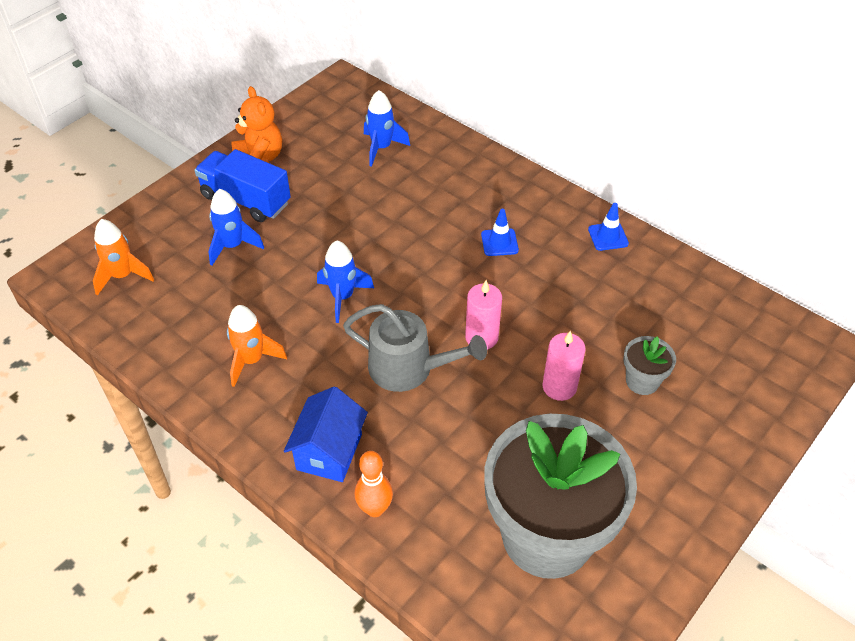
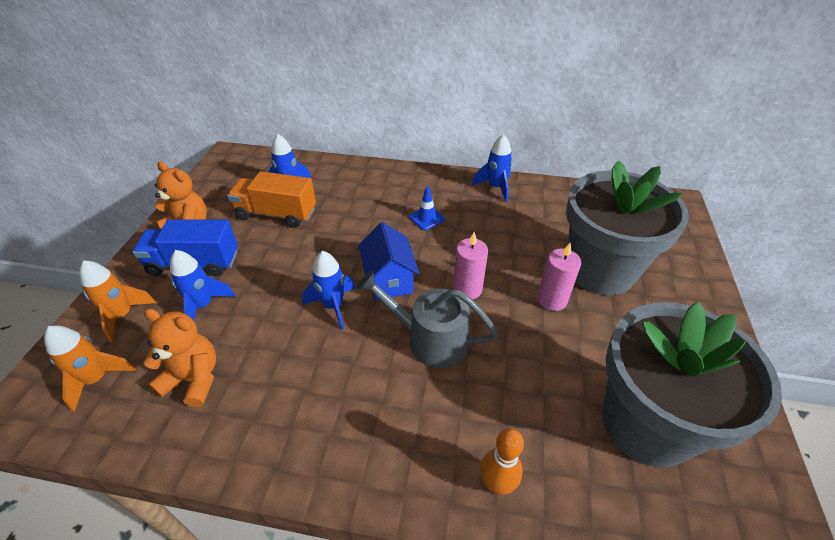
camera: 30 degrees left, 5 degrees down
orange rocket [227,305,287,387] -> orange rocket moved to [79,260,156,342]
blue house [284,387,368,482] -> blue house moved to [358,222,419,300]
grey watering can [343,304,487,392] -> grey watering can turned 150 degrees counterclockwise [357,271,498,368]
blue traffic cone [588,203,629,251] -> blue rocket [472,134,513,202]
grey flower pot [623,336,676,395] -> grey flower pot [566,160,689,295], size x2.46
none -> orange teddy bear [143,308,216,407]
none -> orange truck [227,171,316,228]

